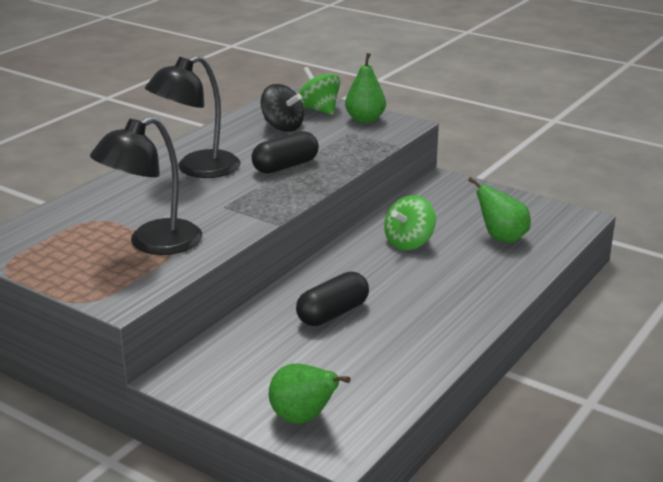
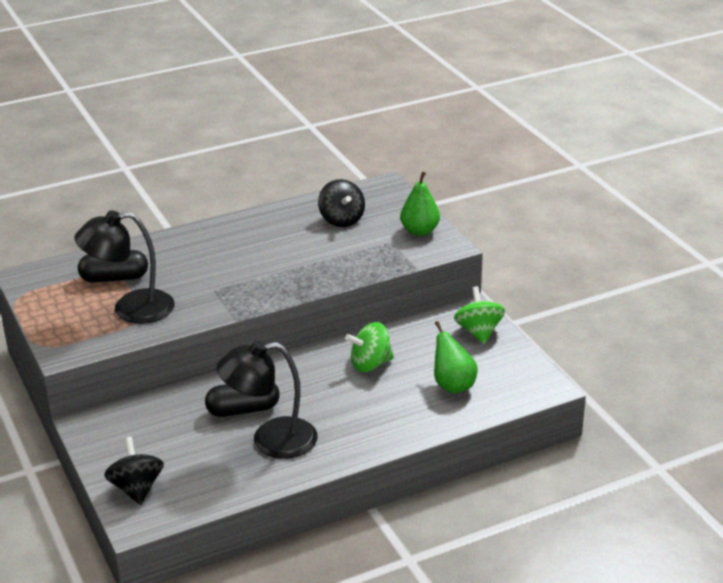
camera: 30 degrees right, 5 degrees up
black lamp [145,56,240,178] -> black lamp moved to [217,340,318,459]
black capsule [251,131,319,174] -> black capsule moved to [78,250,148,283]
green pear [269,363,351,424] -> black spinning top [104,437,164,505]
green spinning top [299,67,341,115] -> green spinning top moved to [454,286,505,344]

